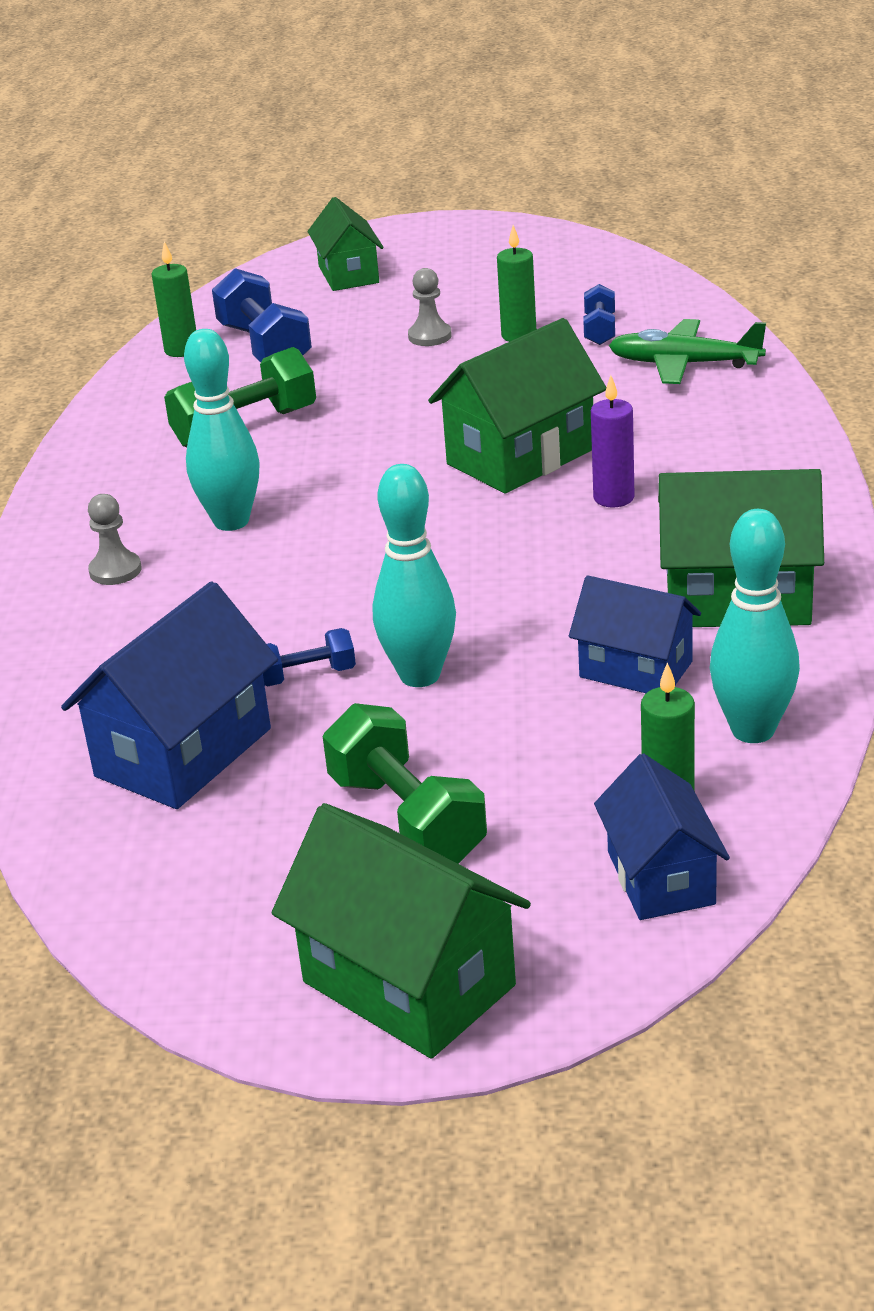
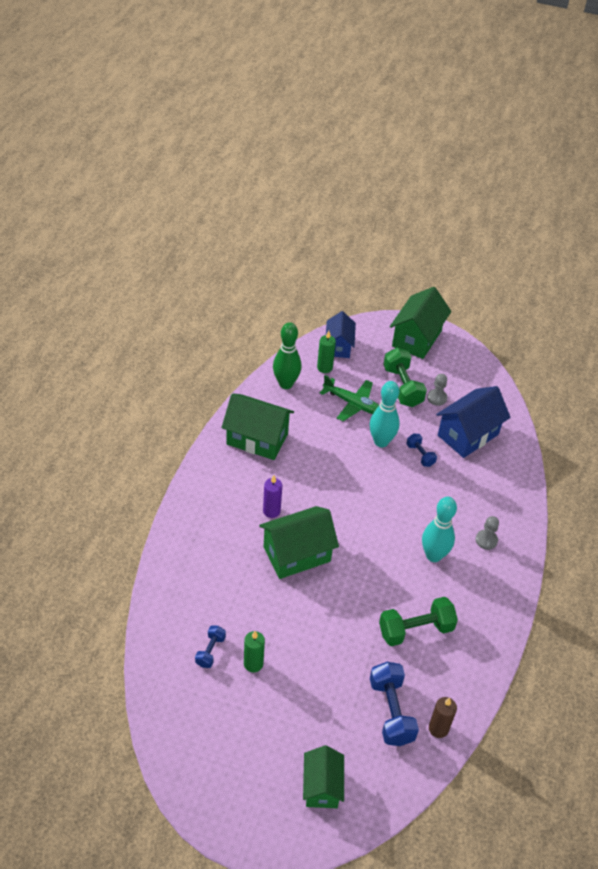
camera: 170 degrees left, 15 degrees up
green candle [151,241,196,357] -> brown candle [429,697,457,738]
blue dumbbell [263,628,356,687] -> blue dumbbell turned 60 degrees clockwise [407,434,437,467]
green house [272,803,531,1059] -> green house turned 60 degrees clockwise [390,287,451,359]
grey pawn [408,268,452,346] -> grey pawn moved to [427,374,447,406]
blue house [569,576,701,693] -> none
green plane [608,319,766,384] -> green plane moved to [320,375,379,422]
turquoise bowling pin [710,509,800,743] -> green bowling pin [273,322,301,389]

